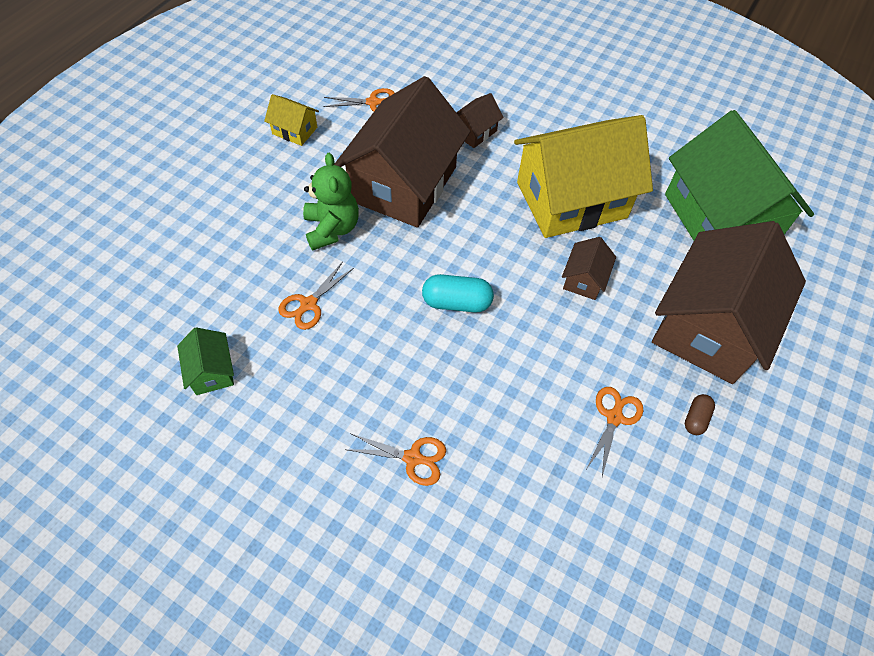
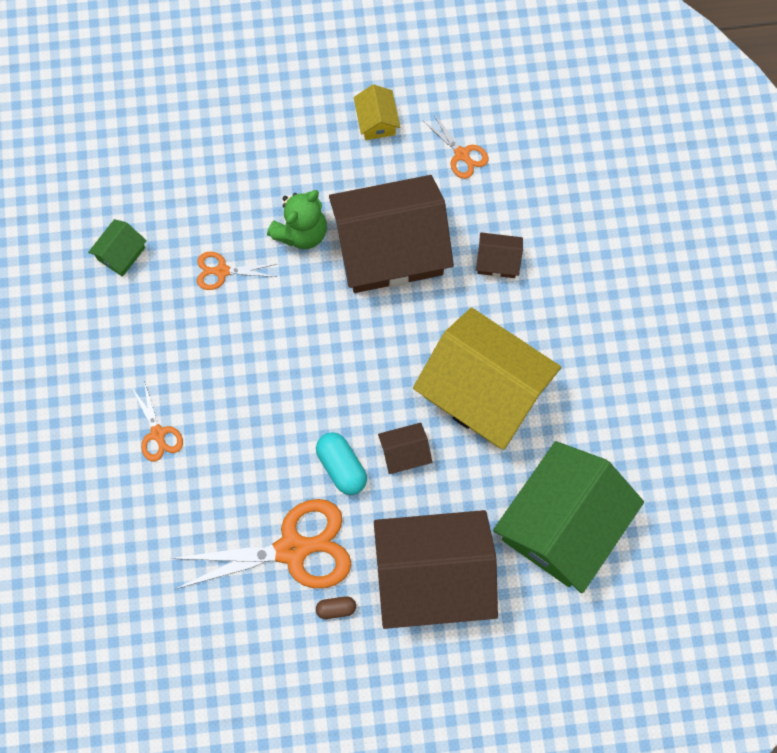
camera: 55 degrees right, 15 degrees up
turquoise capsule [422,274,494,313] -> turquoise capsule moved to [316,432,367,495]
orange scissors [587,387,643,477] -> orange scissors [169,499,351,589], size x2.08

